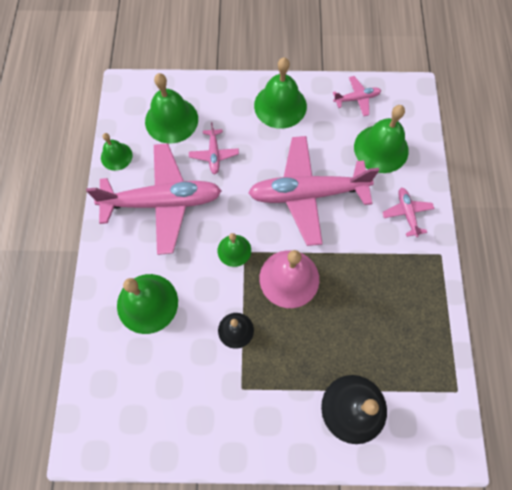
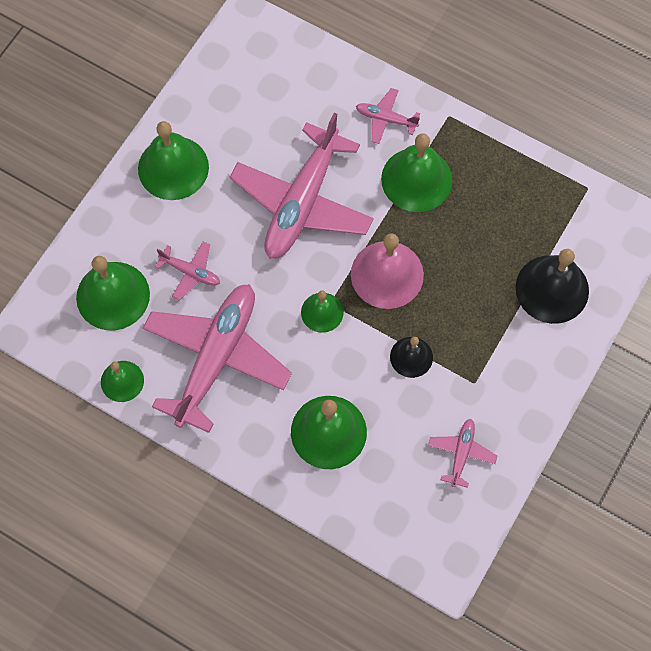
camera: 60 degrees left, 0 degrees up
pink plane [333,76,381,116] -> pink plane moved to [428,419,497,488]
green bell [354,105,409,173] -> green bell moved to [381,133,452,212]

